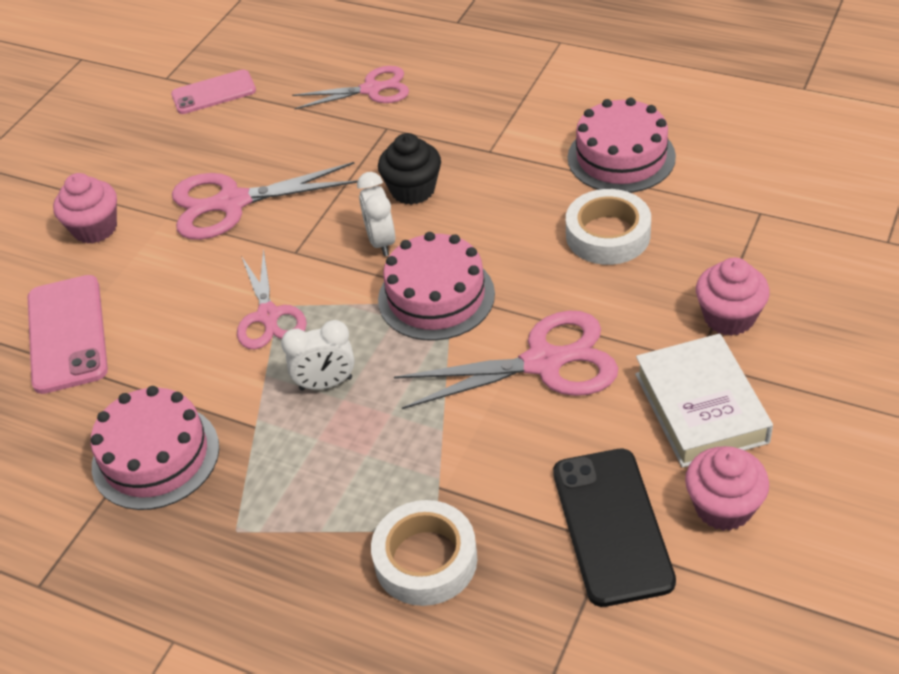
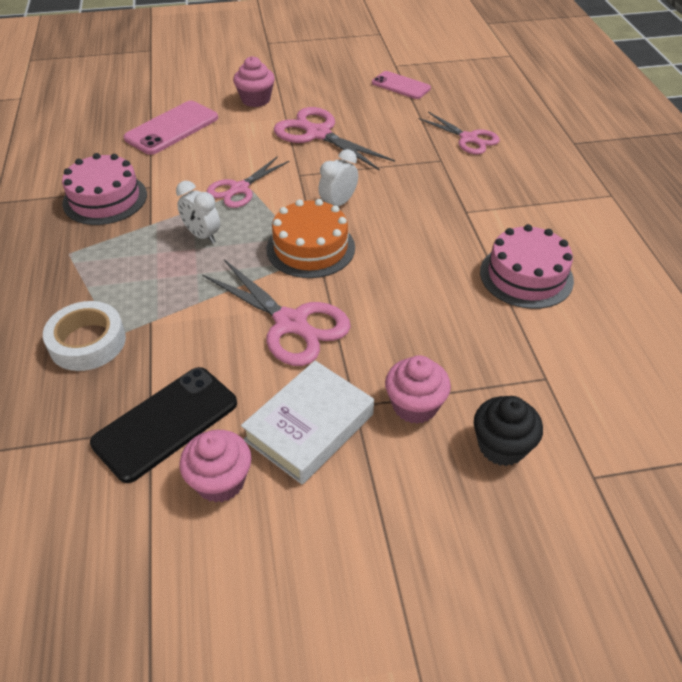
camera: 50 degrees right, 0 degrees up
black cupcake [378,133,441,205] -> black cupcake moved to [474,396,543,466]
pink cake [378,232,495,341] -> orange cake [266,199,355,278]
white tape [566,189,651,265] -> none

